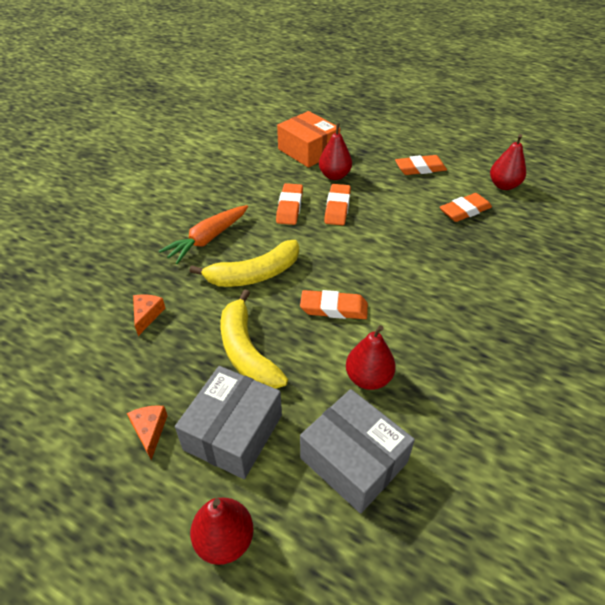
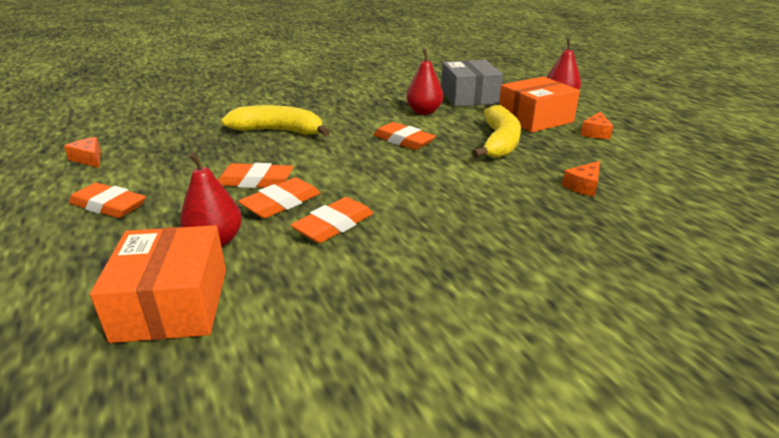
camera: 145 degrees left, 15 degrees down
orange carrot [159,205,248,264] -> none
grey box [175,366,282,479] -> orange box [499,76,580,132]
yellow banana [189,240,299,287] -> yellow banana moved to [221,105,330,136]
orange eraser [440,193,492,222] -> orange eraser moved to [218,163,293,188]
red pear [490,134,526,190] -> orange cheese [64,137,101,168]

